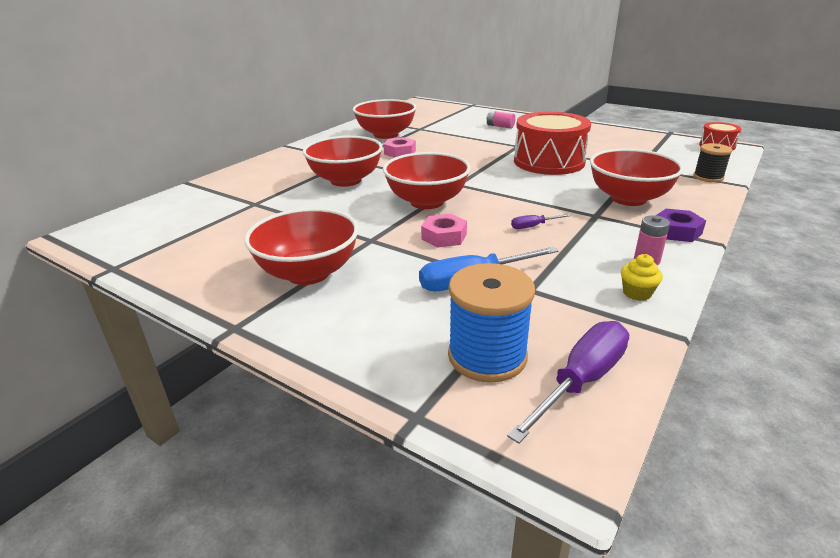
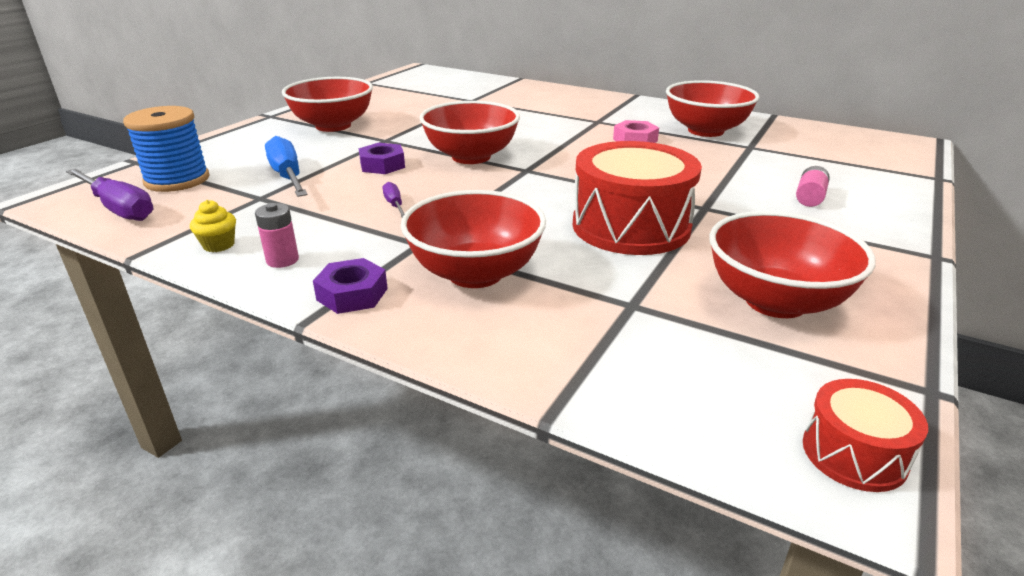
camera: 85 degrees right, 0 degrees up
red bowl [303,136,383,187] -> red bowl moved to [710,211,876,318]
pink nut [421,214,467,248] -> purple nut [359,143,405,174]
black spool [693,143,733,182] -> none

